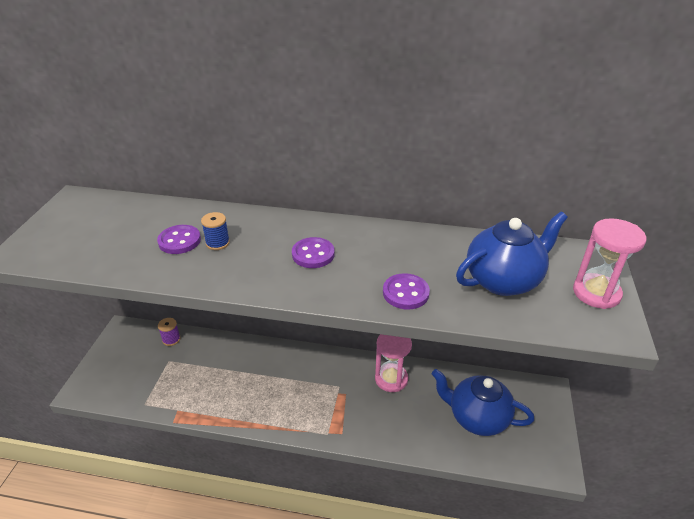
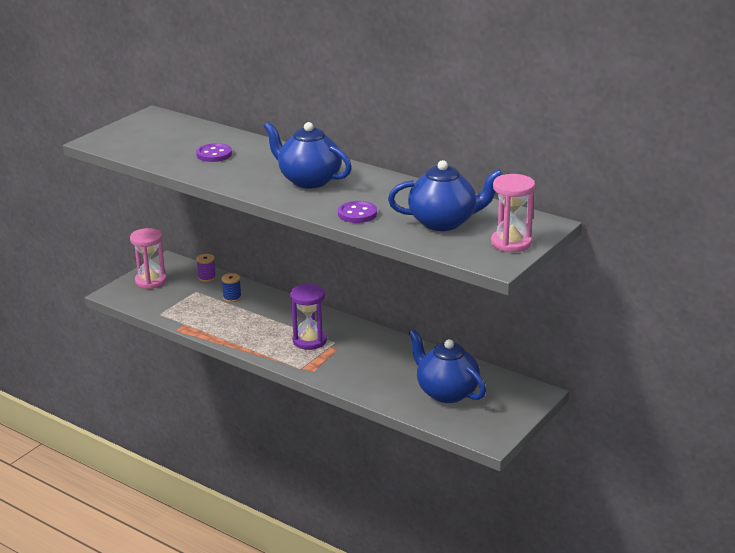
camera: 25 degrees right, 10 degrees down
blue spool [201,212,230,250] -> blue spool moved to [221,273,242,302]
purple button [292,237,335,268] -> blue teapot [264,122,352,188]
pink hourglass [375,334,412,392] -> pink hourglass moved to [130,228,167,289]
none -> purple hourglass [290,283,327,350]

